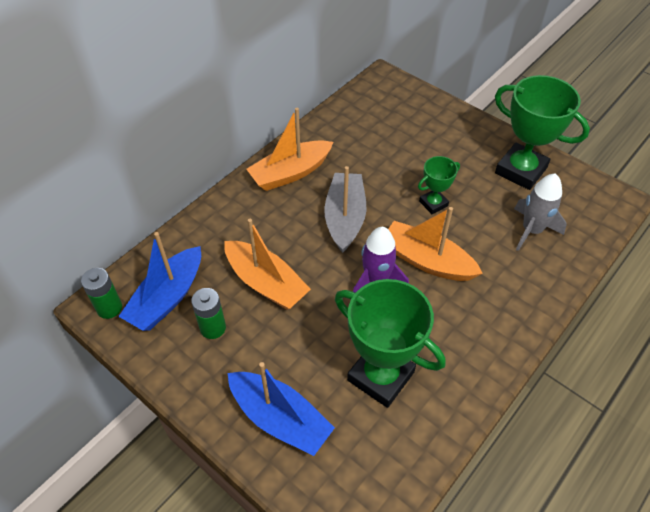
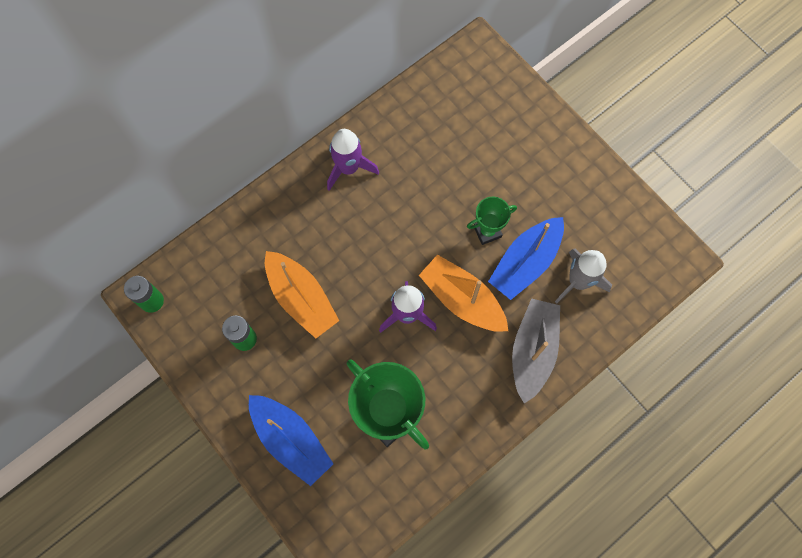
camera: 10 degrees right, 20 degrees up
blue boat [118,232,201,331] -> blue boat moved to [488,217,564,300]
orange boat [246,108,333,191] -> purple rocket [327,129,379,191]
grey boat [324,166,366,253] -> grey boat moved to [512,298,560,404]
green trophy [495,75,590,190] -> none

